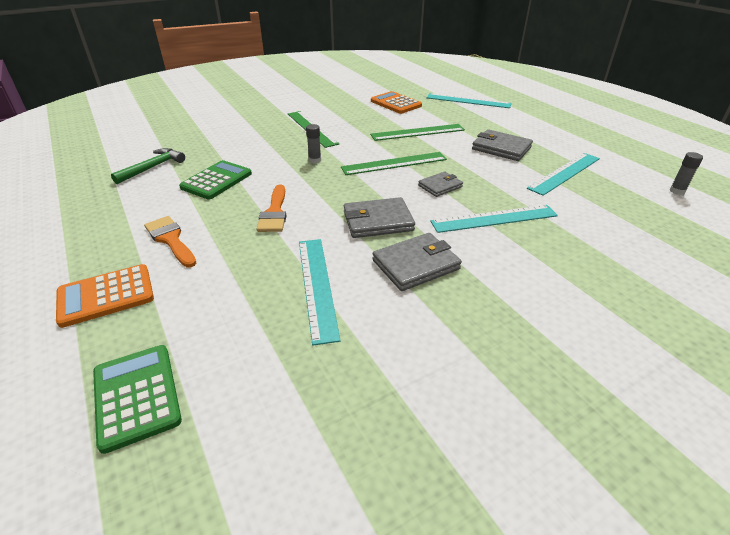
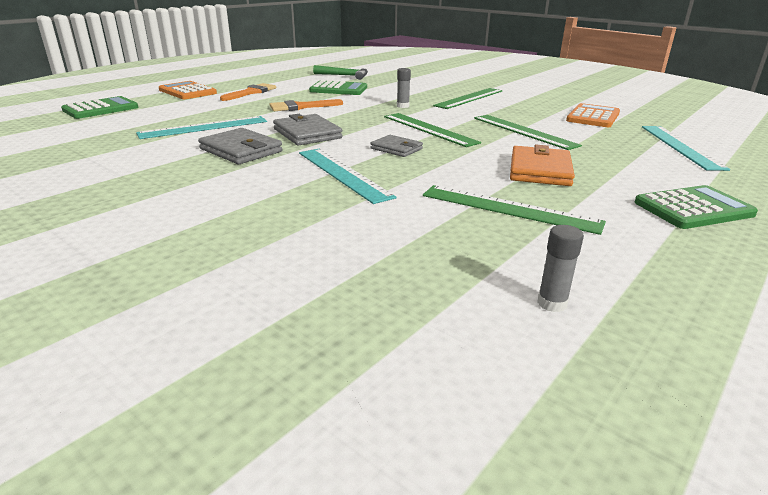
camera: 70 degrees right, 10 degrees down
grey wallet [472,129,533,161] -> orange wallet [510,145,575,186]
turquoise ruler [527,153,600,196] -> green ruler [423,185,606,235]
none -> green calculator [635,185,758,229]

